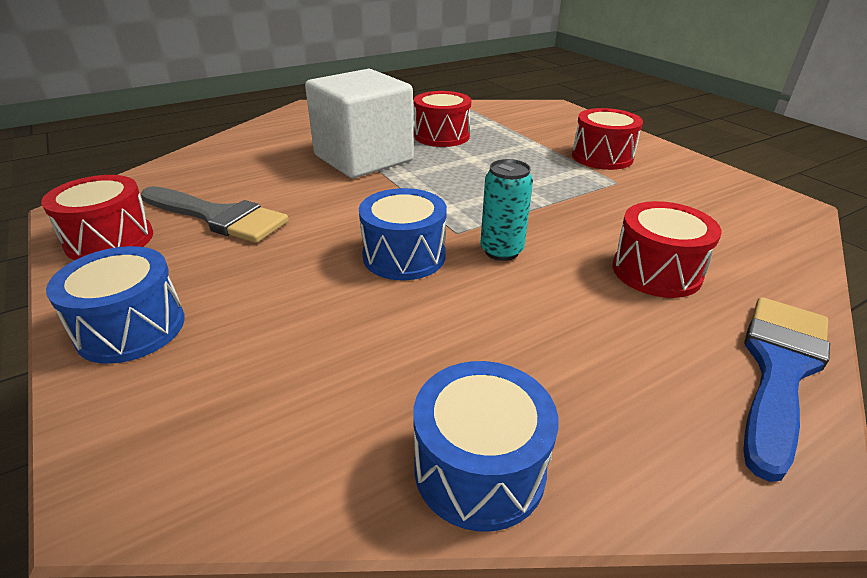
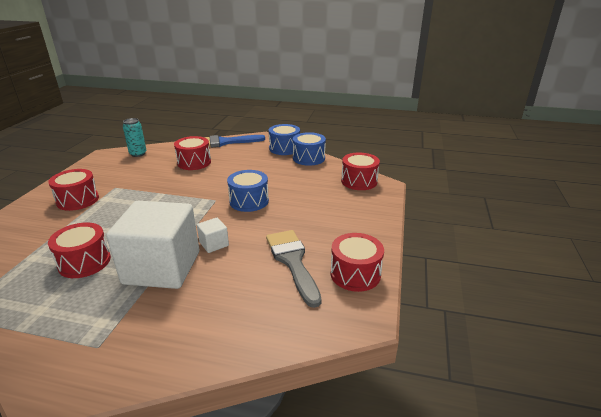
camera: 135 degrees left, 5 degrees down
blue drum [46,246,185,364] -> blue drum moved to [269,124,300,155]
turquoise can [480,159,533,261] -> turquoise can moved to [123,118,147,157]
none -> white cube [197,218,229,253]
none -> red drum [341,153,380,190]

